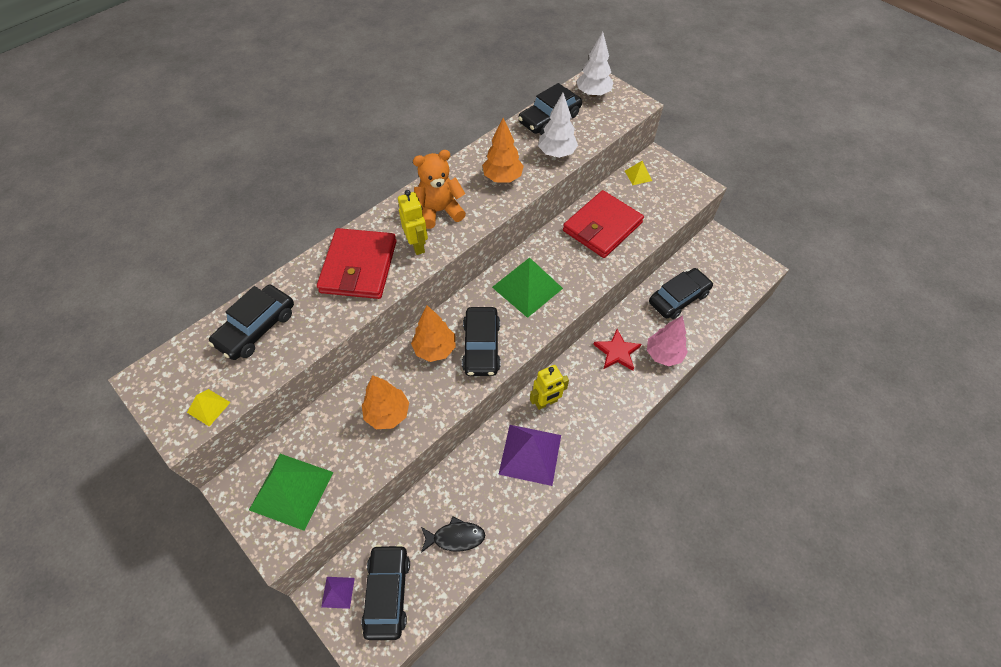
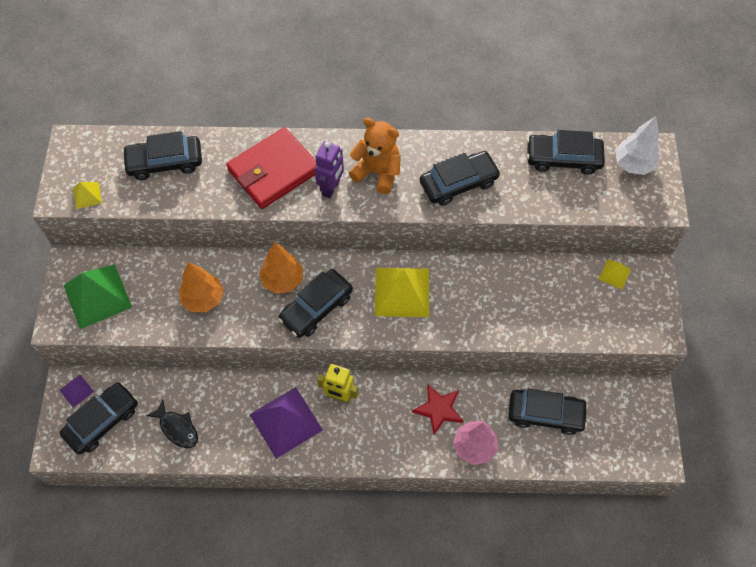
camera: 45 degrees right, 5 degrees up
yellow robot [398,190,428,255] -> purple robot [315,141,344,198]
orange tree [482,118,524,183] -> black car [420,151,501,206]
green pyramid [492,257,563,318] -> yellow pyramid [375,268,429,317]
white tree [538,93,578,158] -> none
red wallet [563,190,644,258] -> none

